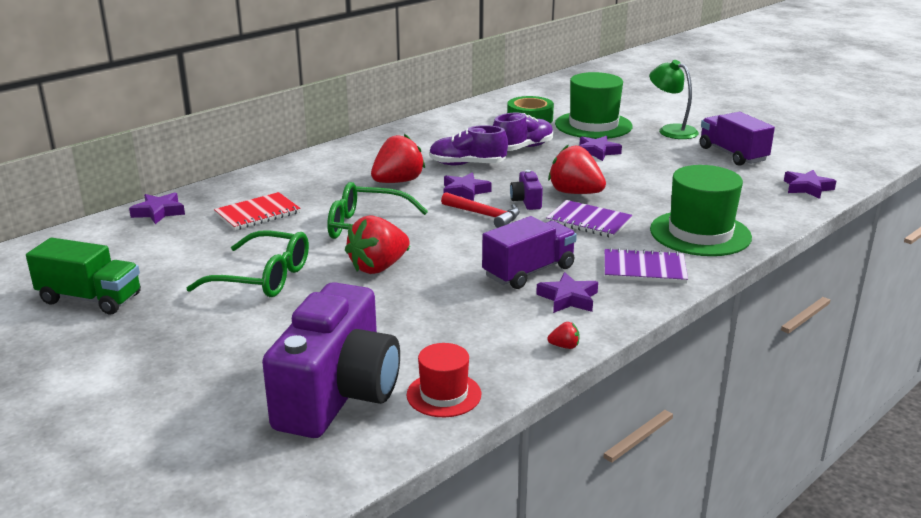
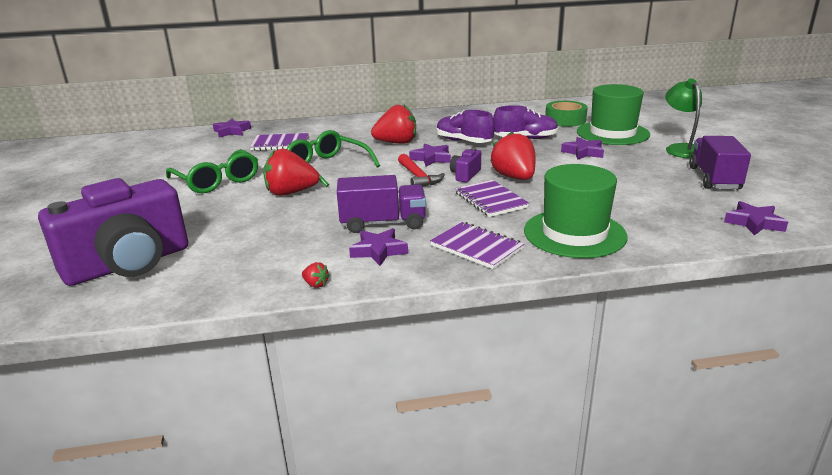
camera: 35 degrees right, 0 degrees up
green truck [26,238,141,314] -> none
red notebook [214,192,301,230] -> purple notebook [250,133,309,151]
red hat [407,343,481,417] -> none

